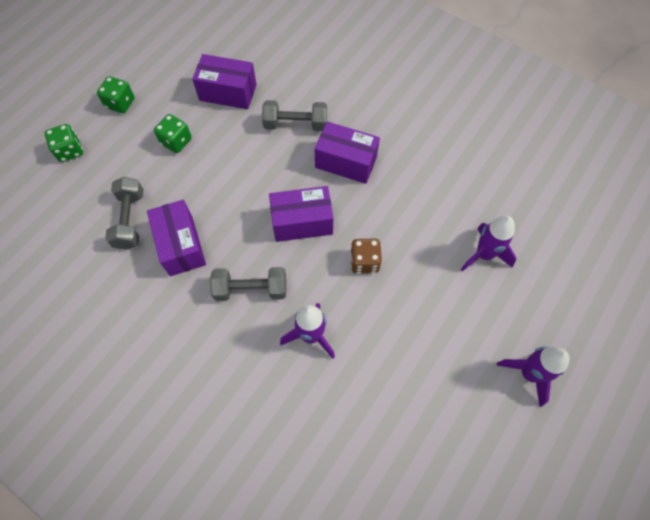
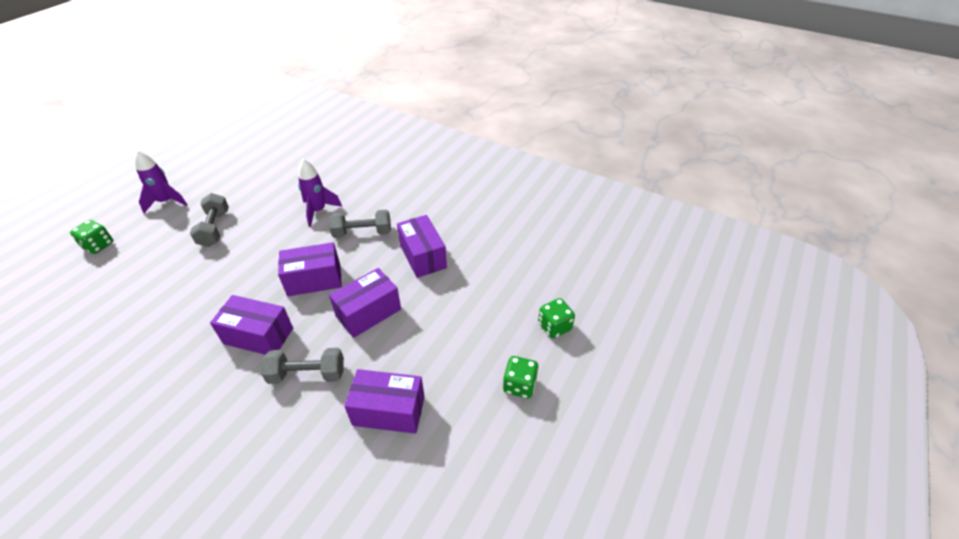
camera: 175 degrees right, 20 degrees down
grey dumbbell [105,177,144,250] -> grey dumbbell moved to [190,193,229,247]
green dice [154,114,192,153] -> green dice moved to [70,220,113,254]
brown dice [350,239,382,274] -> none
purple rocket [461,216,517,272] -> none
none -> purple box [329,268,401,338]

